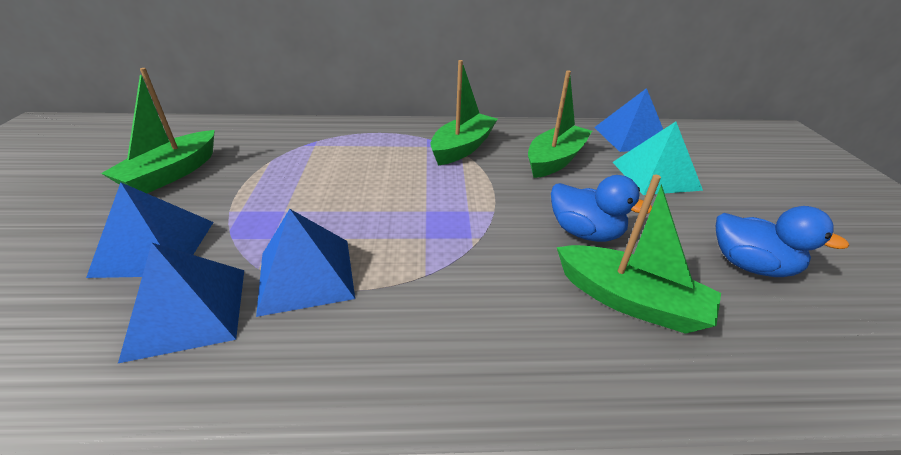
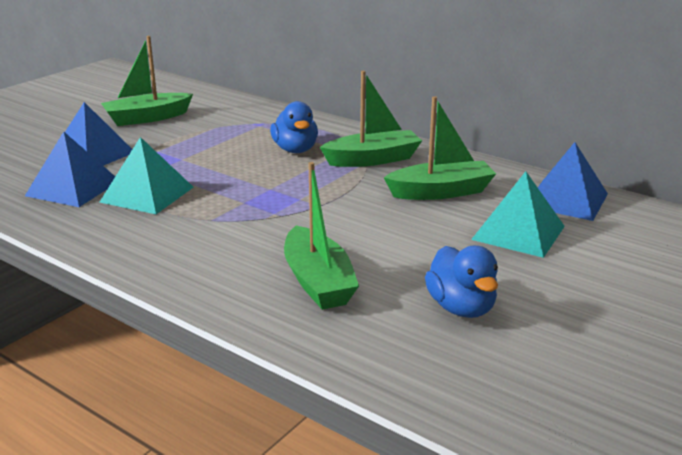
camera: 40 degrees right, 10 degrees down
blue pyramid [256,209,355,317] -> turquoise pyramid [100,137,194,214]
blue duck [551,175,652,242] -> blue duck moved to [270,101,318,153]

